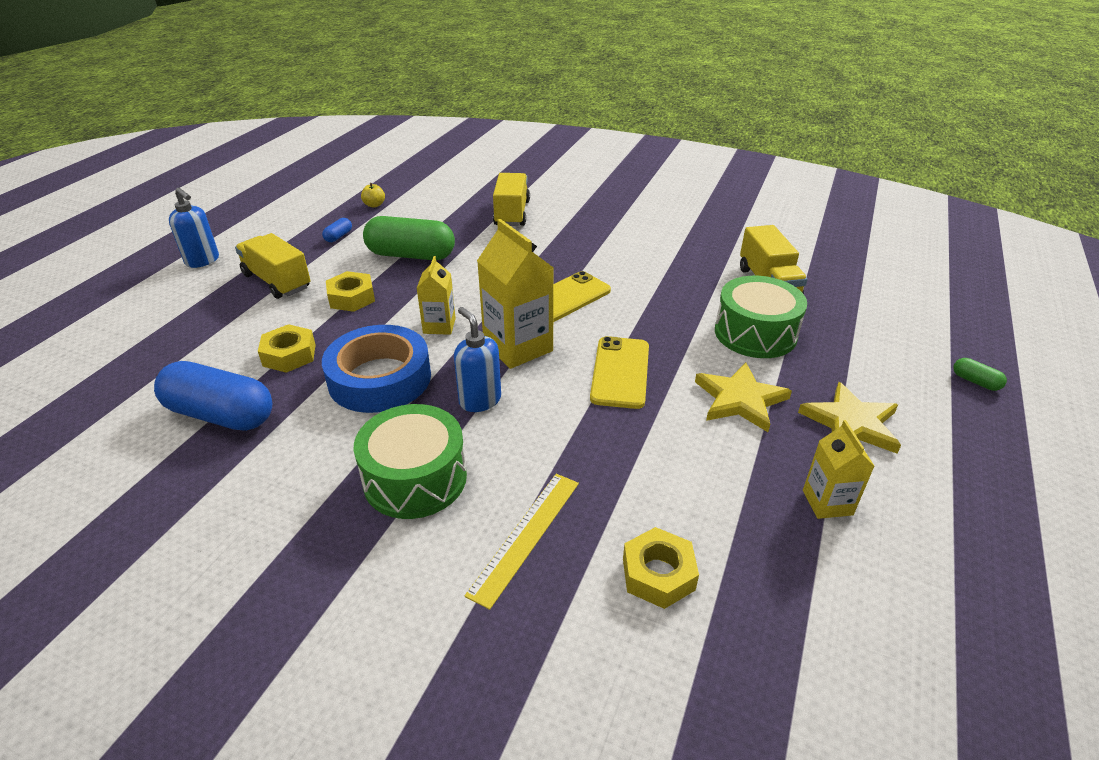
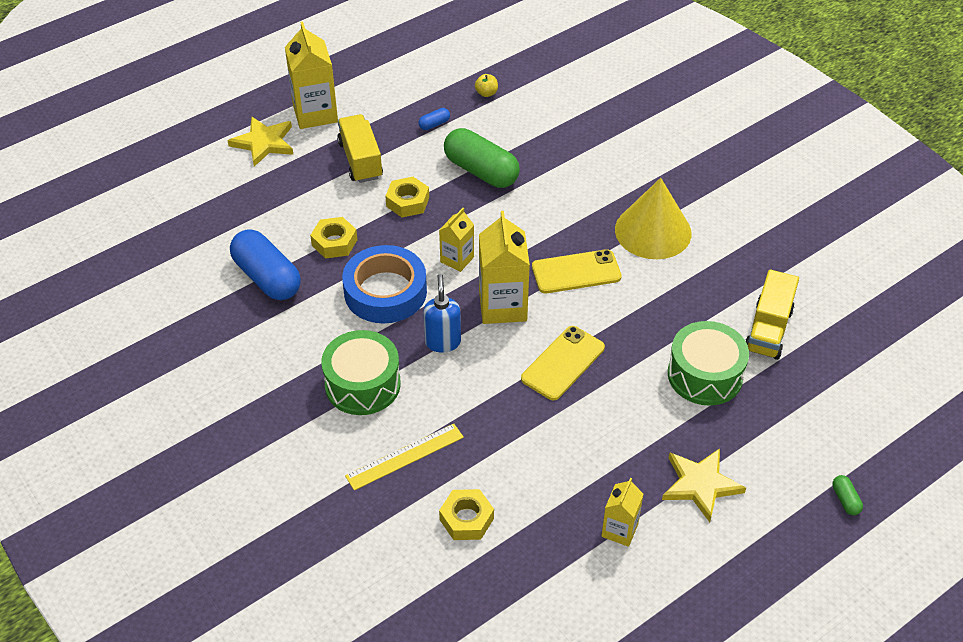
camera: 30 degrees right, 10 degrees up
blue soap dispenser [169,188,219,268] -> yellow carton [285,22,338,129]
yellow truck [493,173,530,226] -> none
yellow star [695,362,792,432] -> yellow star moved to [228,116,294,167]
none -> yellow cone [615,178,692,259]

